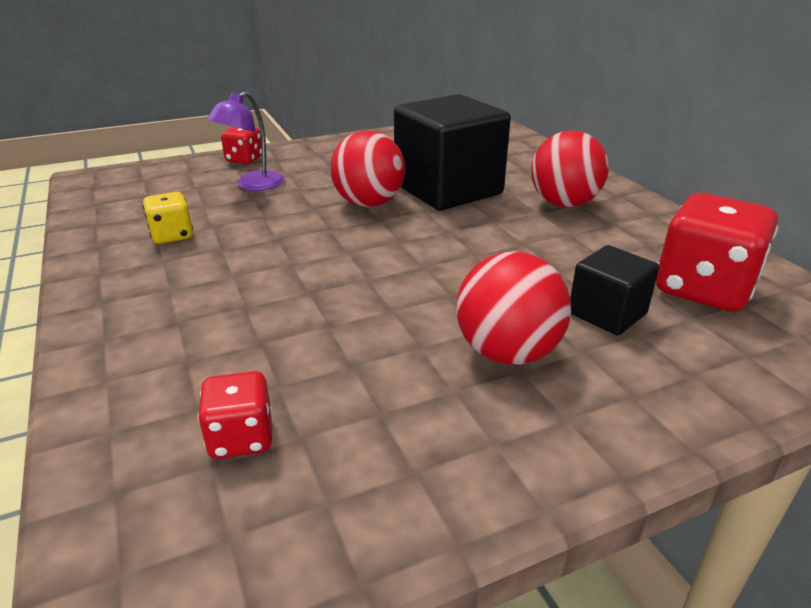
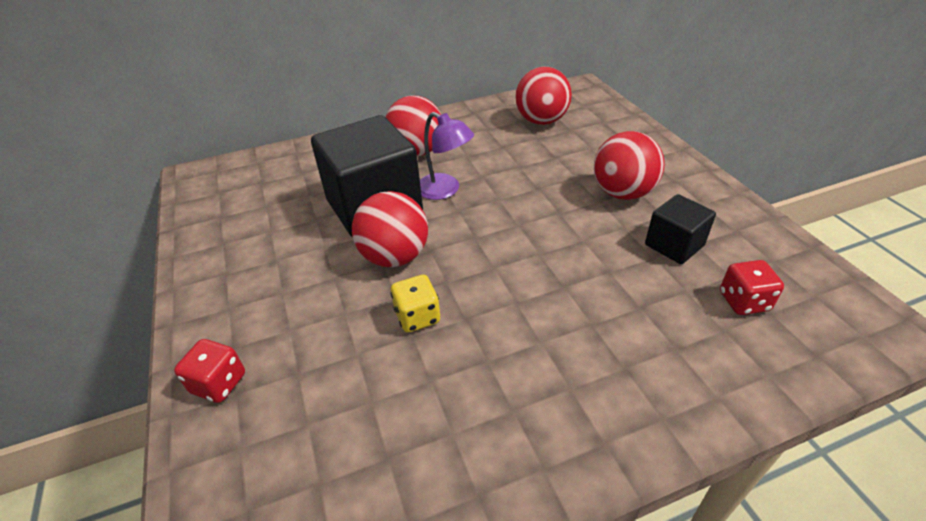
camera: 85 degrees left, 10 degrees up
yellow dice [143,192,193,244] -> yellow dice moved to [391,275,440,333]
purple lamp [207,91,285,191] -> purple lamp moved to [420,112,474,200]
black cube [570,245,659,335] -> black cube moved to [645,194,716,264]
red dice [656,193,778,312] -> red ball [515,67,572,125]

